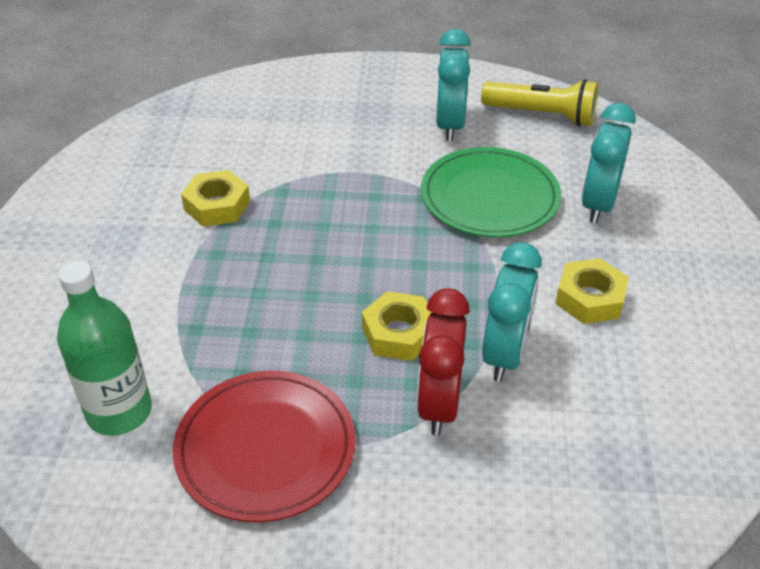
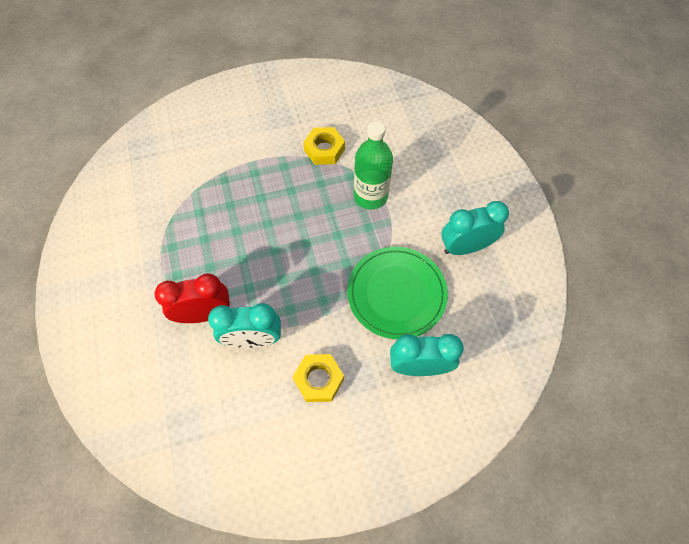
camera: 70 degrees right, 20 degrees up
green bottle [57,261,152,436] -> green bottle moved to [354,121,393,209]
red plate [173,371,356,522] -> none
yellow nut [362,291,432,361] -> none
yellow flashlight [481,79,598,126] -> none

